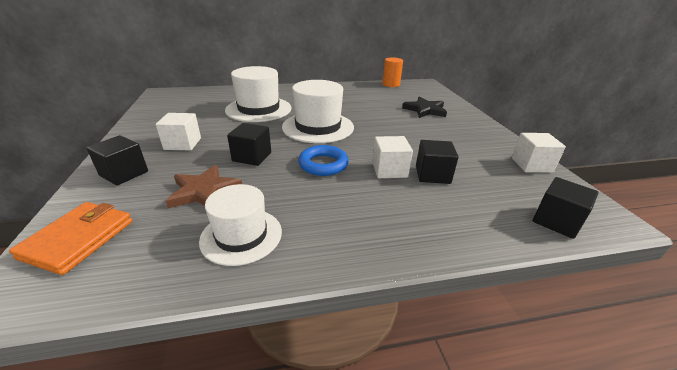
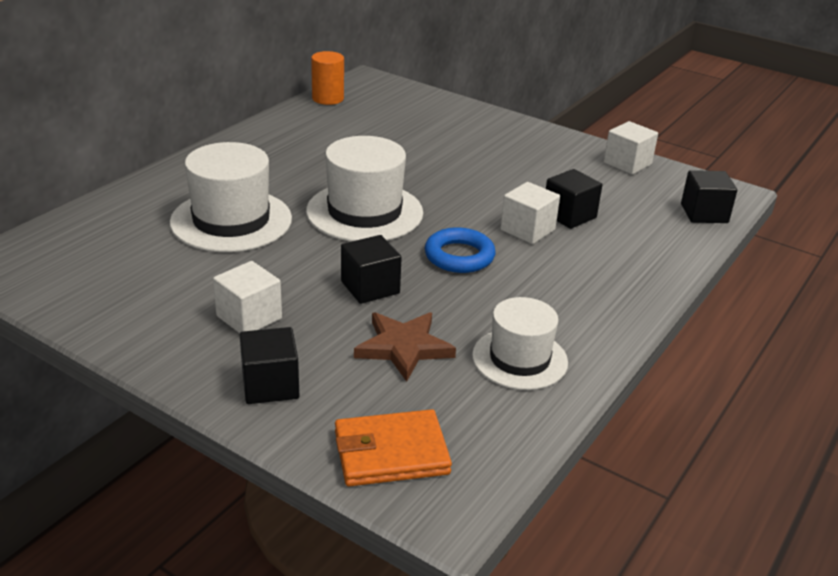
camera: 45 degrees left, 0 degrees up
orange wallet [9,202,132,275] -> orange wallet turned 75 degrees counterclockwise [335,409,452,486]
black star [402,97,447,118] -> none

